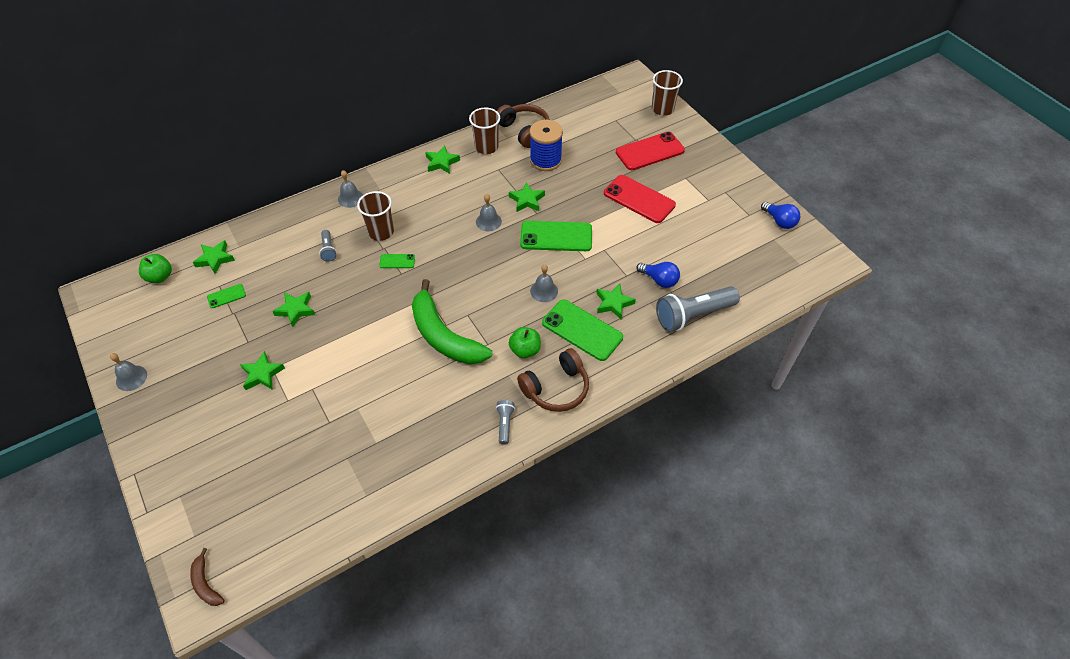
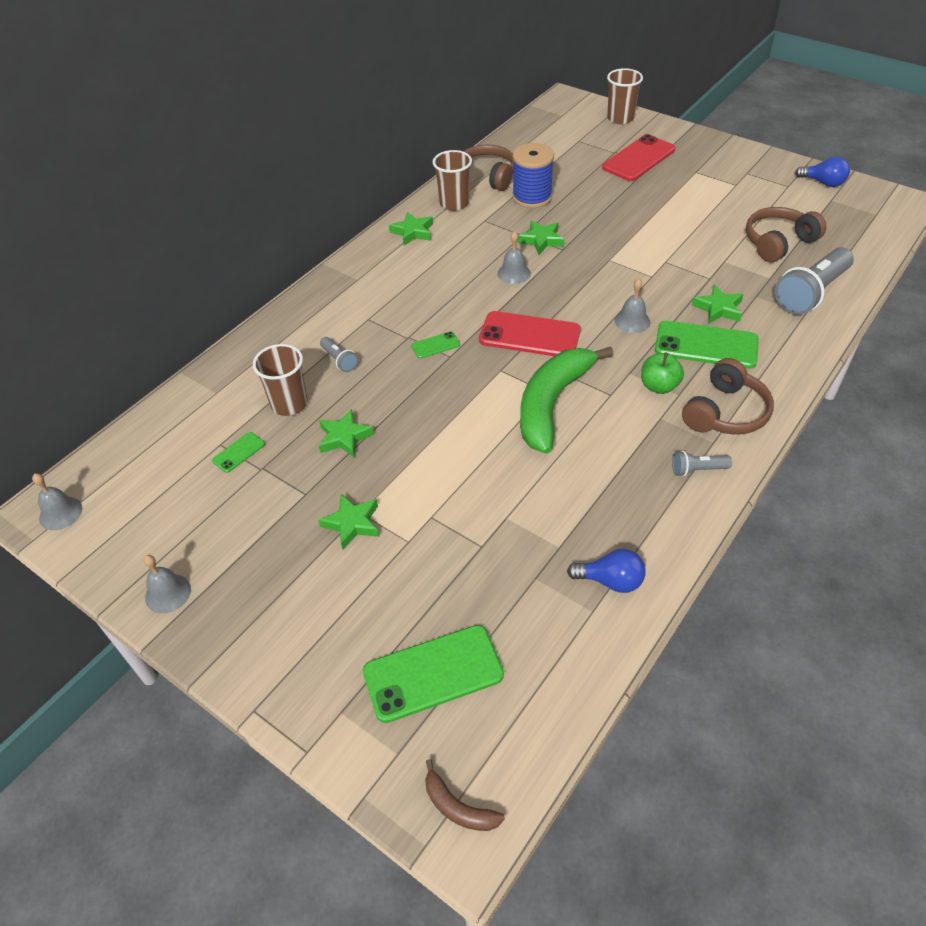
camera: 20 degrees left, 5 degrees down
green apple [139,254,172,283] -> none
green star [193,240,235,274] -> none
grey bell [338,170,363,208] -> grey bell moved to [32,473,82,530]
brown cup [357,191,394,241] -> brown cup moved to [253,344,308,416]
green banana [412,279,492,364] -> green banana turned 90 degrees clockwise [520,347,614,454]
grey flashlight [496,400,515,444] -> grey flashlight turned 75 degrees counterclockwise [672,451,732,476]
green phone [520,221,592,251] -> green phone moved to [363,625,504,723]
red phone [604,175,676,223] -> red phone moved to [479,311,581,356]
blue light bulb [636,262,680,288] -> blue light bulb moved to [567,549,646,593]
none -> brown headphones [746,207,827,262]

